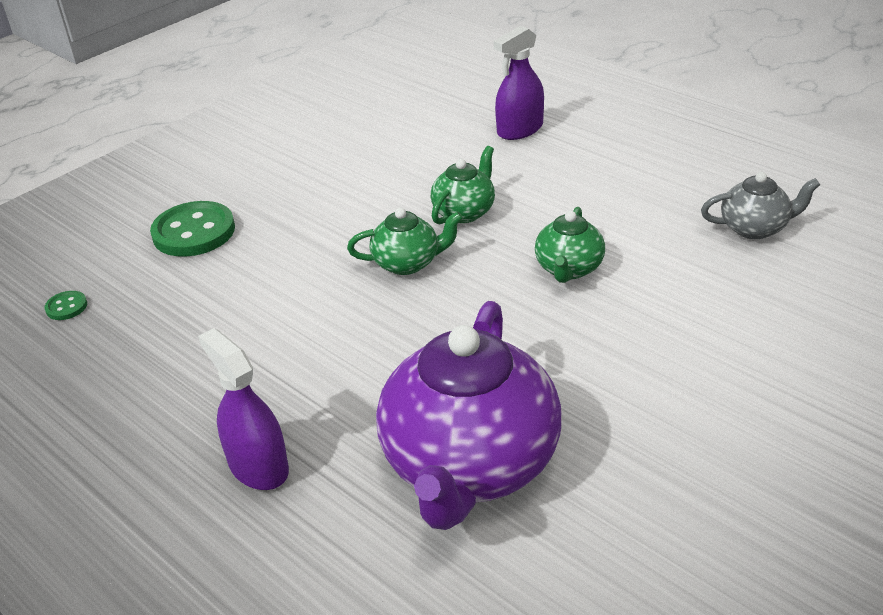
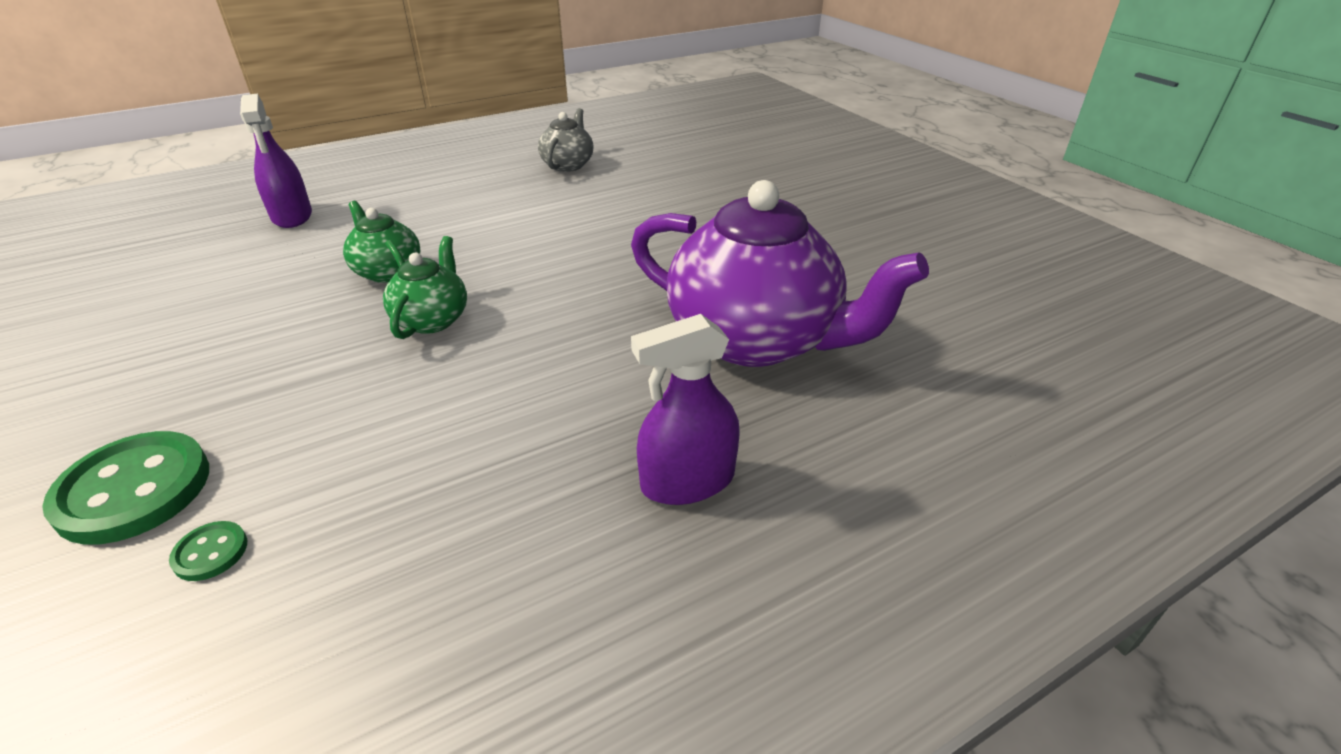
camera: 75 degrees left, 0 degrees up
green button [44,291,87,320] -> green button moved to [169,521,247,581]
green teapot [535,207,605,283] -> none

